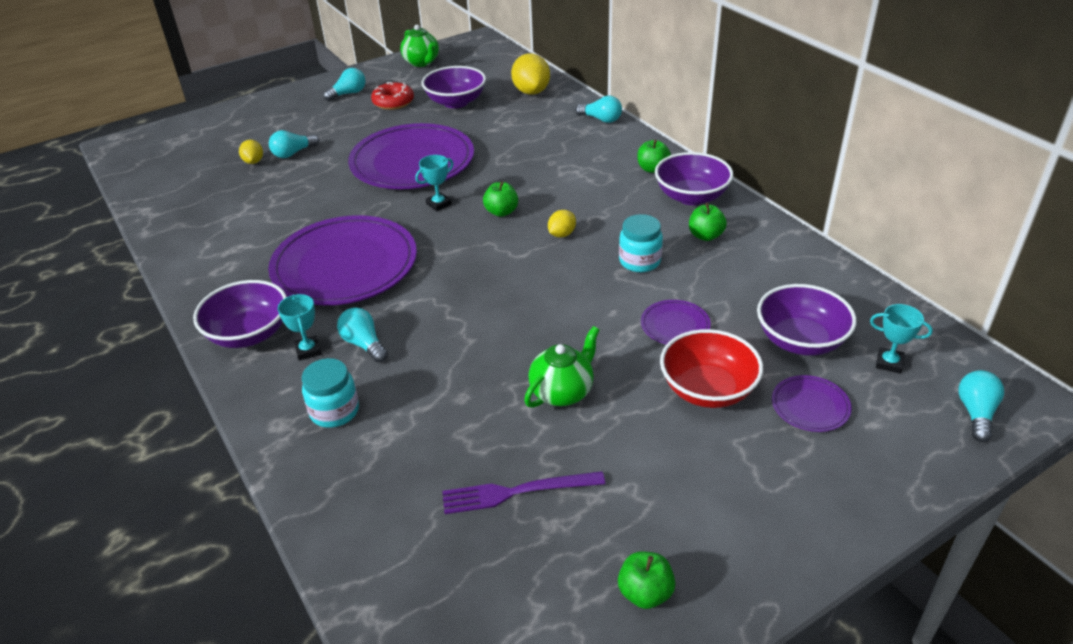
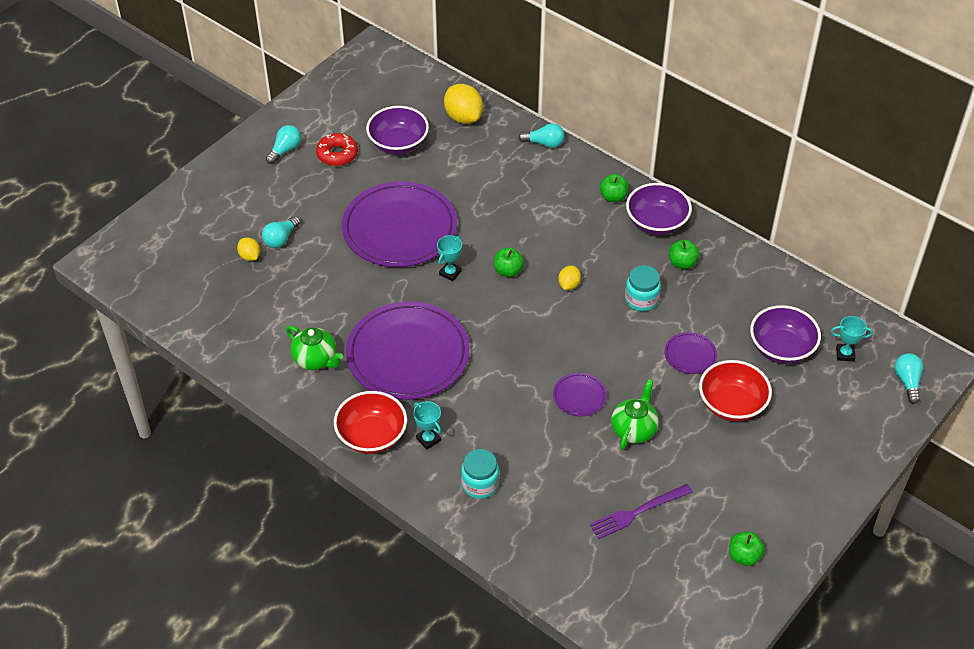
camera: 20 degrees left, 10 degrees up
purple bowl [193,280,287,348] -> red bowl [334,391,407,454]
turquoise light bulb [337,307,388,362] -> none
green teapot [400,25,439,67] -> green teapot moved to [286,326,343,370]
purple plate [772,375,852,432] -> purple plate moved to [553,373,607,417]

